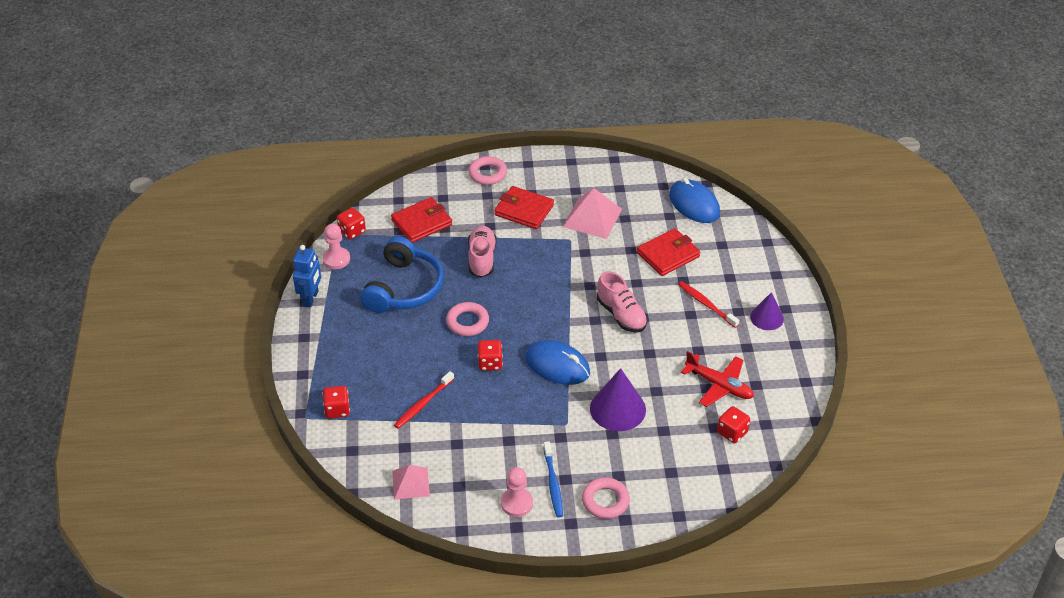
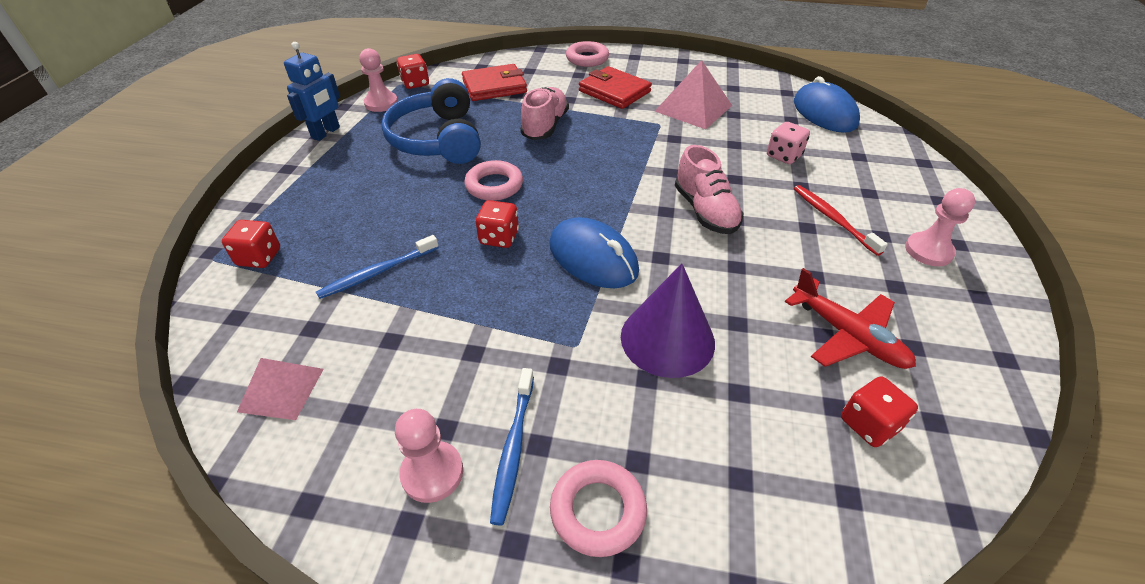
camera: 15 degrees right, 0 degrees up
blue headphones [360,236,444,313] -> blue headphones turned 135 degrees clockwise [381,78,481,164]
red toothbrush [394,371,454,429] -> blue toothbrush [316,235,439,299]
red wallet [637,228,700,276] -> pink dice [767,122,810,164]
purple cone [750,292,784,330] -> pink pawn [905,188,975,266]

